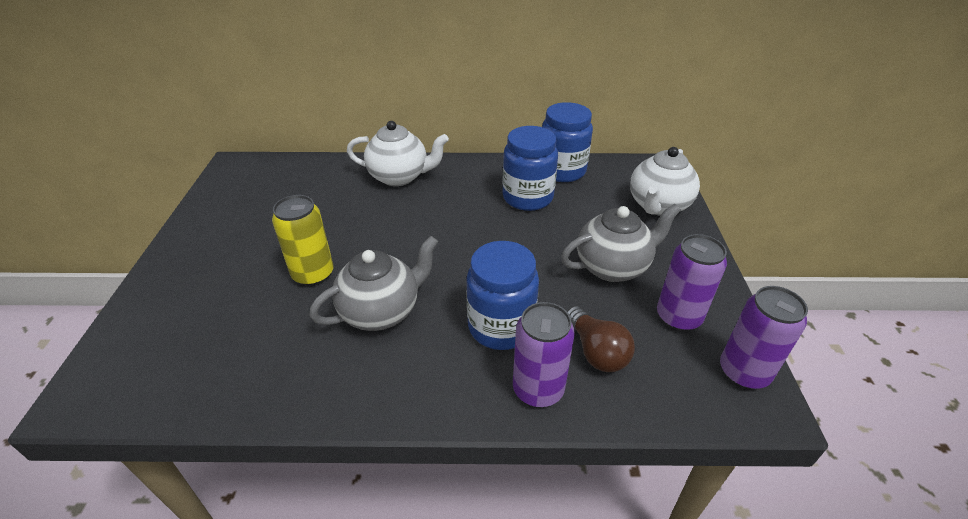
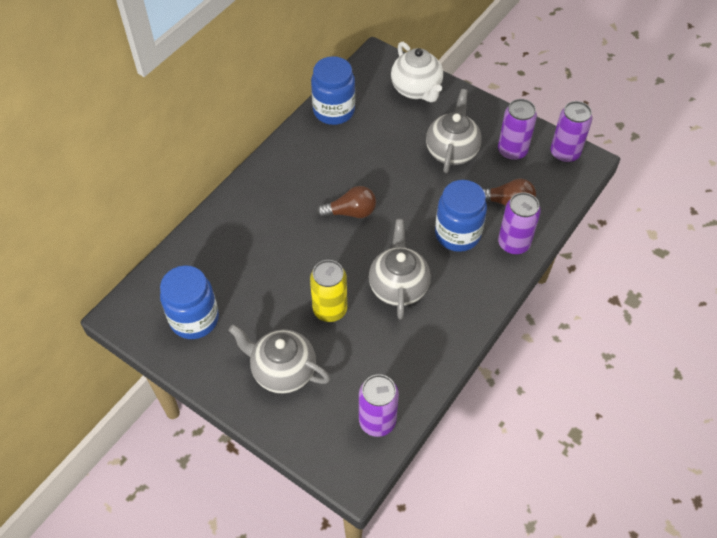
camera: 55 degrees left, 15 degrees up
white teapot [347,121,449,186] -> none
blue jar [502,126,558,211] -> blue jar moved to [160,265,219,339]
none -> grey teapot [229,324,330,394]
none -> brown light bulb [316,186,376,218]
none -> purple can [359,374,399,437]

